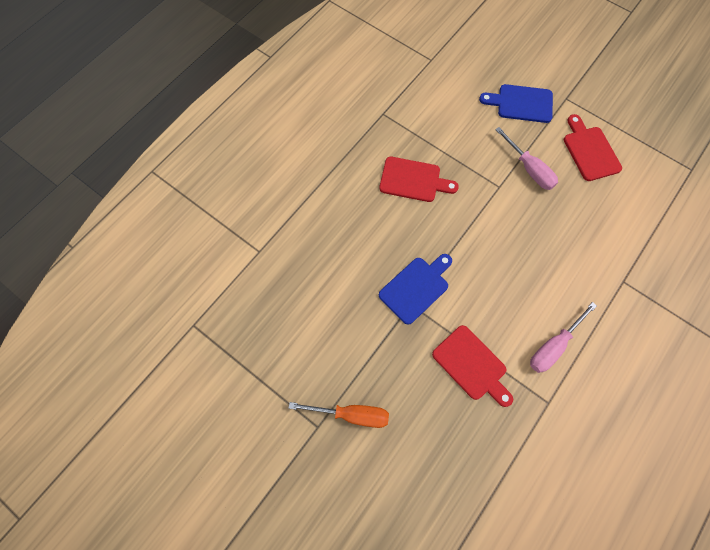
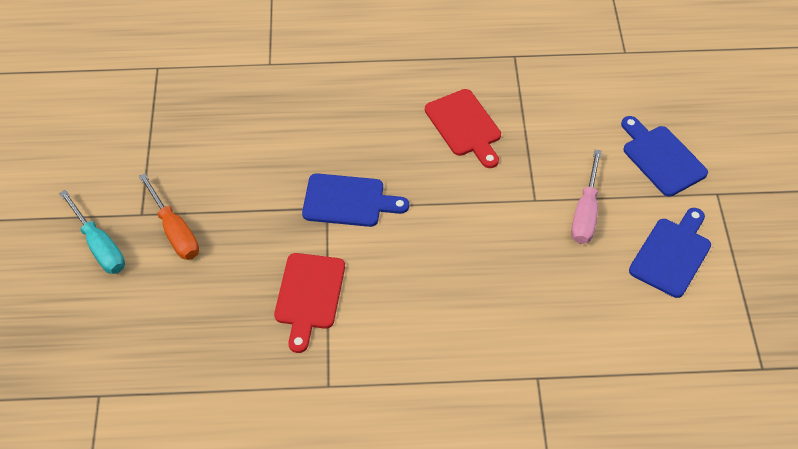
camera: 50 degrees right, 15 degrees down
pink screwdriver [530,302,597,373] -> none
red cutting board [564,114,622,181] -> blue cutting board [629,208,711,298]
none -> turquoise screwdriver [59,190,125,274]

